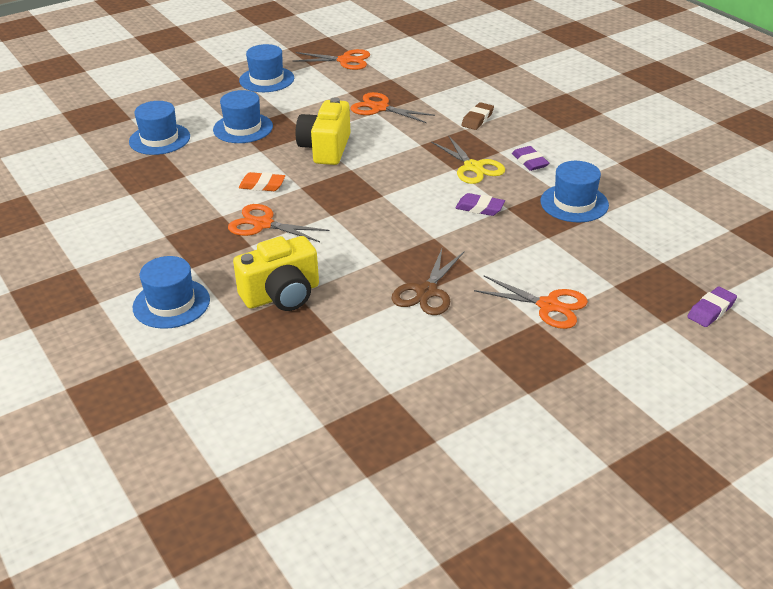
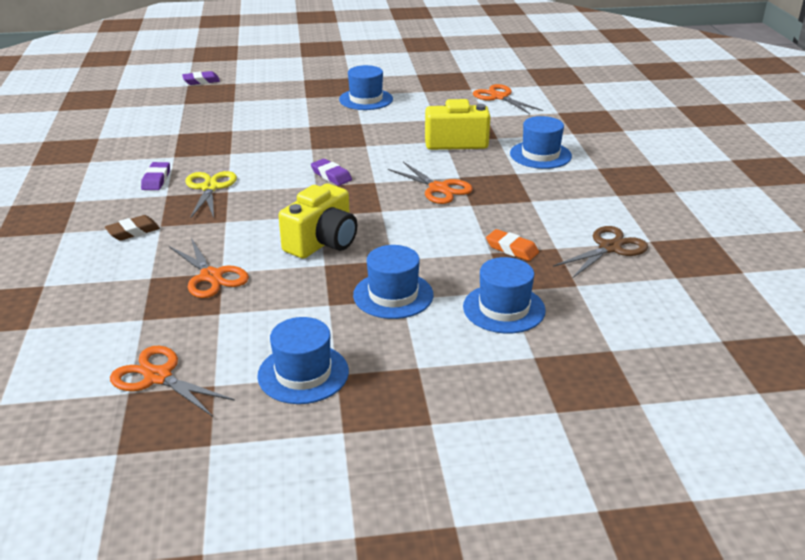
camera: 155 degrees left, 5 degrees down
orange eraser [239,172,285,191] -> orange eraser moved to [486,229,539,261]
brown scissors [391,249,464,315] -> brown scissors moved to [553,226,648,279]
purple eraser [455,193,505,216] -> purple eraser moved to [311,159,352,186]
orange scissors [474,276,588,329] -> orange scissors moved to [473,84,543,114]
blue hat [540,161,609,222] -> blue hat moved to [339,65,393,110]

